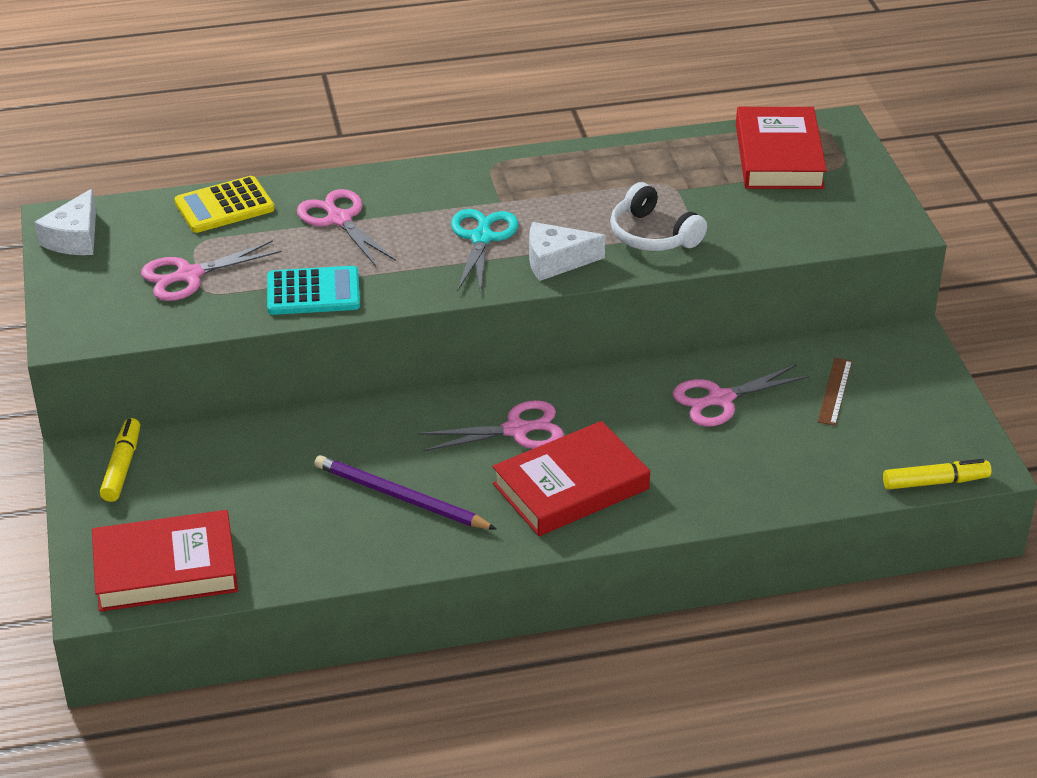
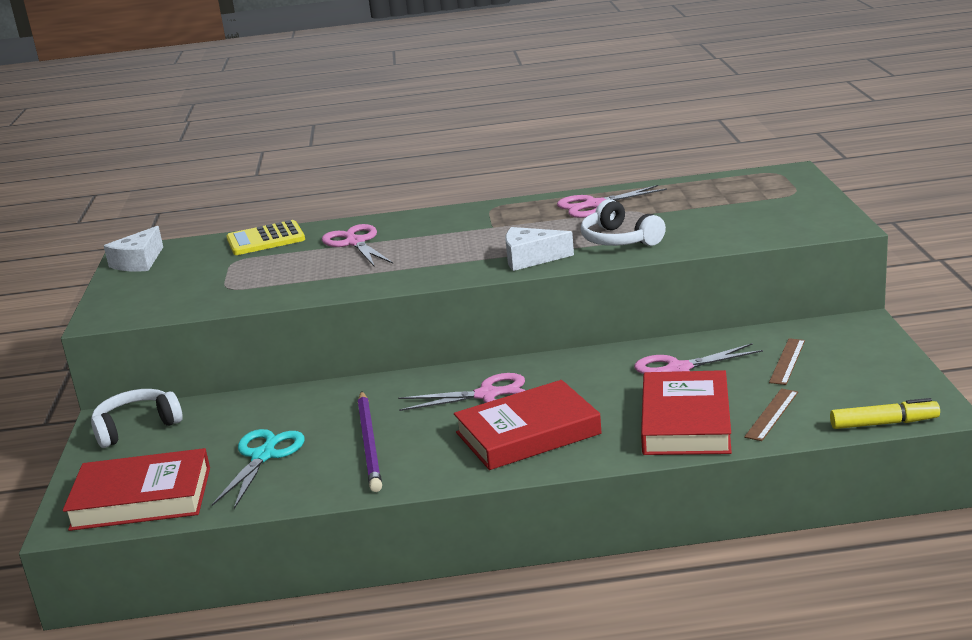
camera: 10 degrees right, 15 degrees down
yellow marker [100,418,140,502] -> white headphones [91,389,183,448]
pink scissors [141,240,282,301] -> pink scissors moved to [557,185,667,218]
turquoise calculator [267,266,360,315] -> none
purple pencil [315,455,496,529] -> purple pencil turned 135 degrees counterclockwise [358,391,382,492]
turquoise scissors [451,209,519,294] -> turquoise scissors moved to [212,429,304,509]
red book [736,107,827,189] -> red book moved to [641,370,732,455]
none -> brown ruler [744,388,798,441]

